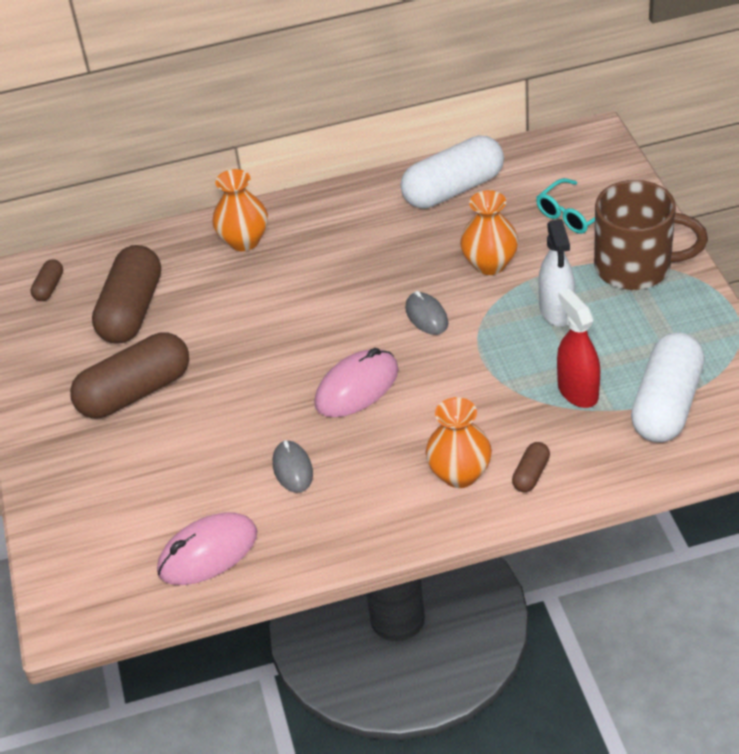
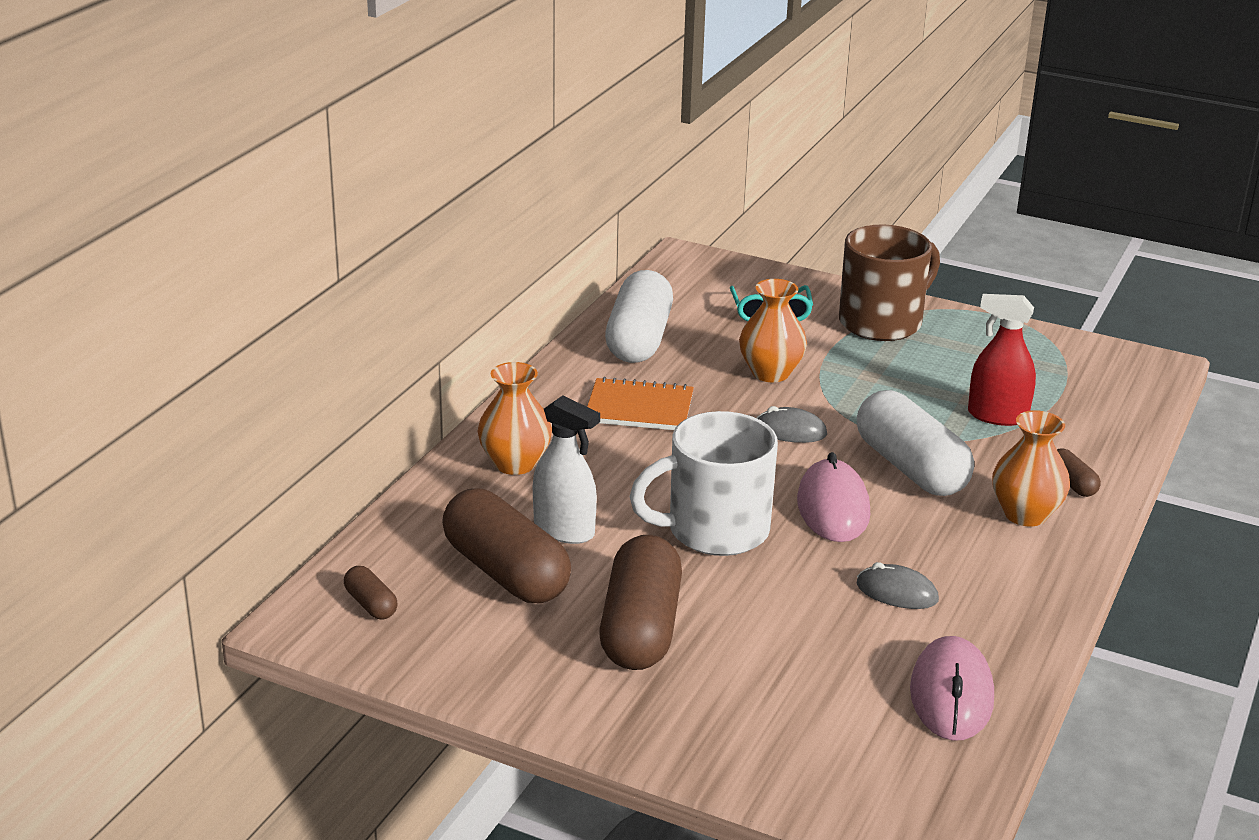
camera: 55 degrees left, 15 degrees down
white spray bottle [539,219,575,327] -> white spray bottle moved to [533,395,600,544]
white capsule [631,332,705,442] -> white capsule moved to [857,390,974,496]
none -> orange notebook [587,377,694,430]
none -> white mug [629,411,778,556]

